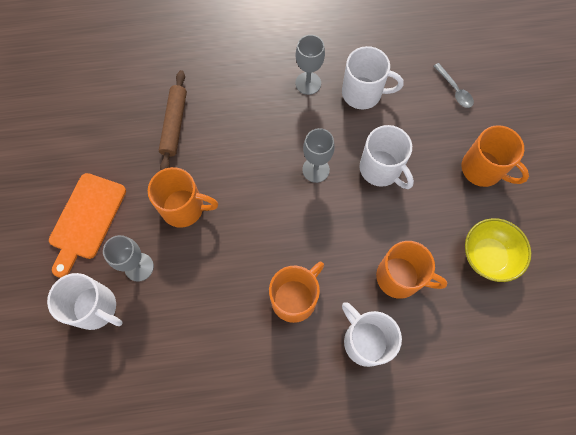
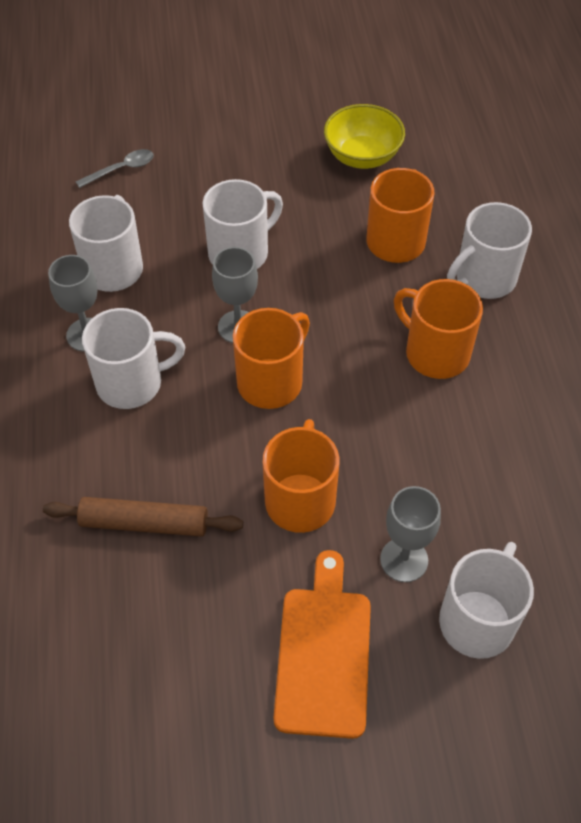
camera: 90 degrees left, 15 degrees down
orange cutting board [49,173,126,278] -> orange cutting board turned 105 degrees counterclockwise [274,550,371,739]
orange mug [462,125,529,187] -> orange mug moved to [233,308,310,409]
none -> white mug [82,308,185,409]

